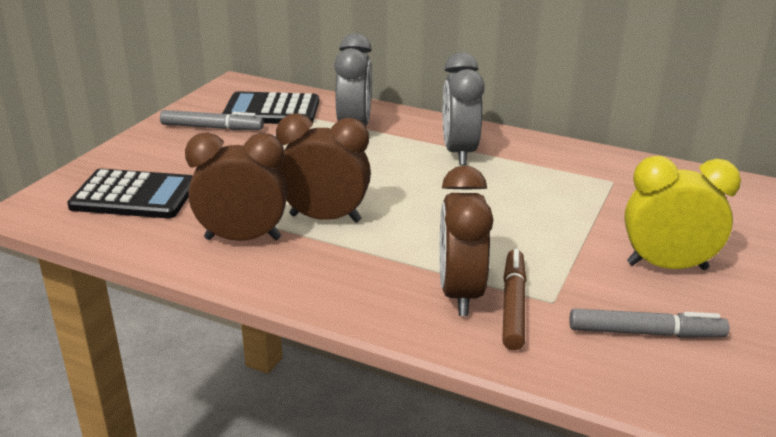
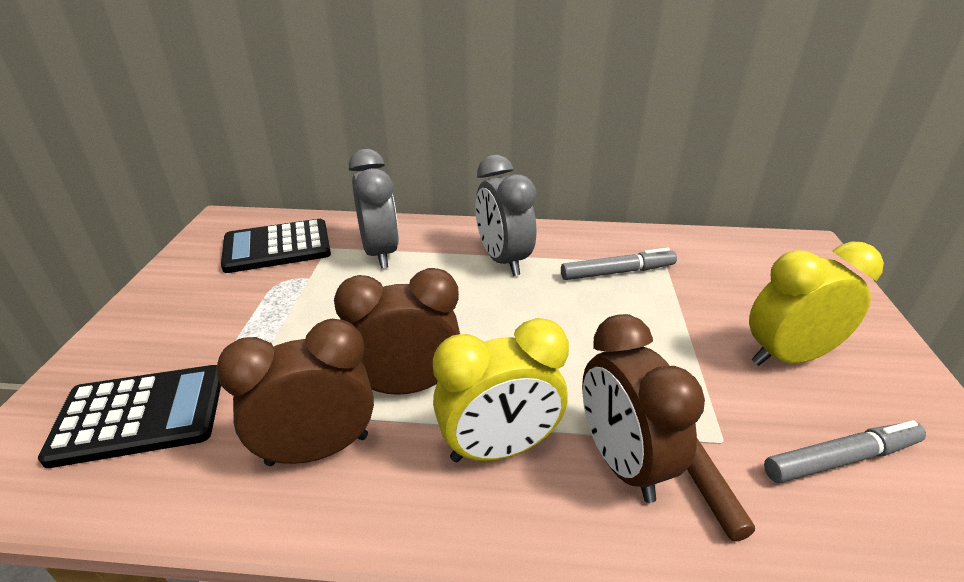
camera: 20 degrees left, 5 degrees up
grey marker [160,110,264,130] -> grey marker moved to [561,248,677,280]
none -> yellow clock [433,318,569,462]

